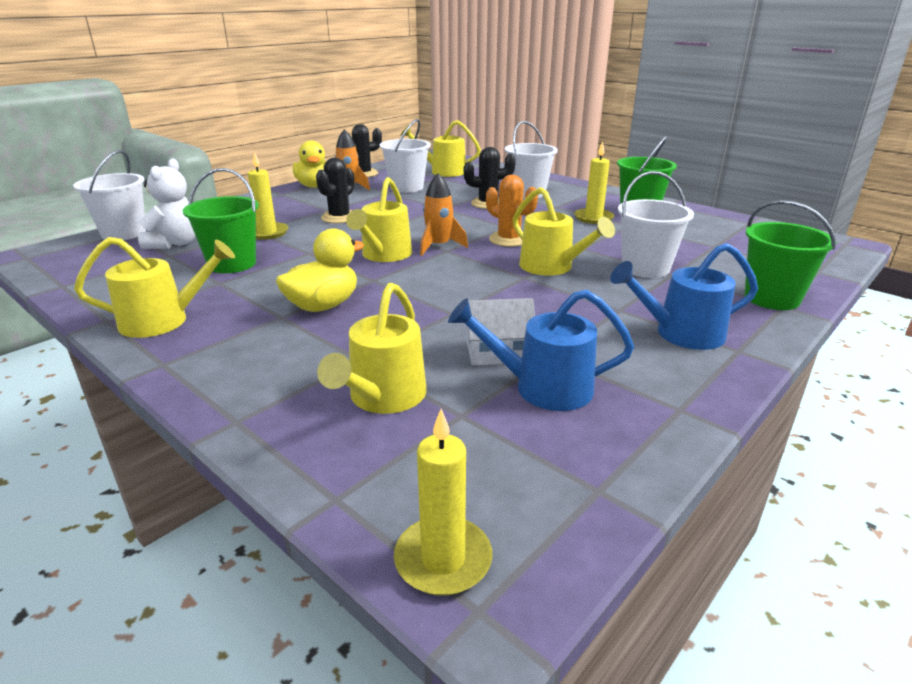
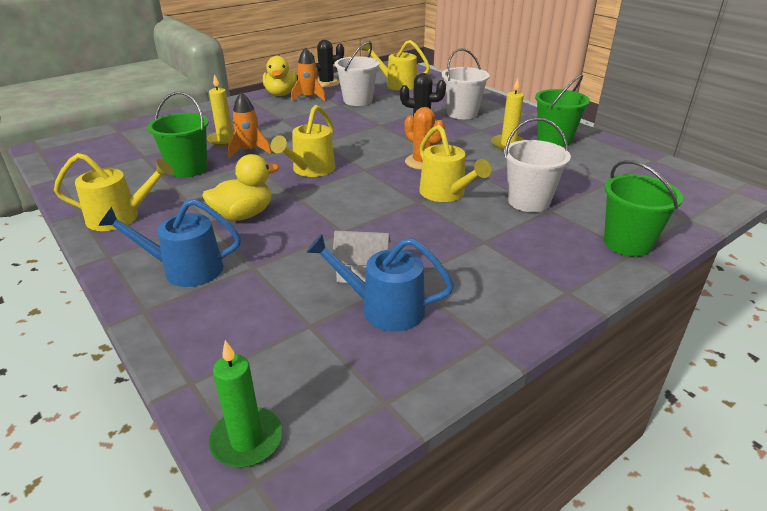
camera: 10 degrees right, 5 degrees up
white bucket [73,150,146,240] -> none
white teddy bear [138,159,195,249] -> none
black cactus [316,158,355,224] -> none
yellow watering can [317,283,427,414] -> none
yellow candle [394,409,493,596] -> green candle [209,340,282,467]
orange rocket [420,173,468,256] -> orange rocket moved to [228,92,272,159]
blue watering can [610,243,758,350] -> blue watering can moved to [98,199,241,287]

